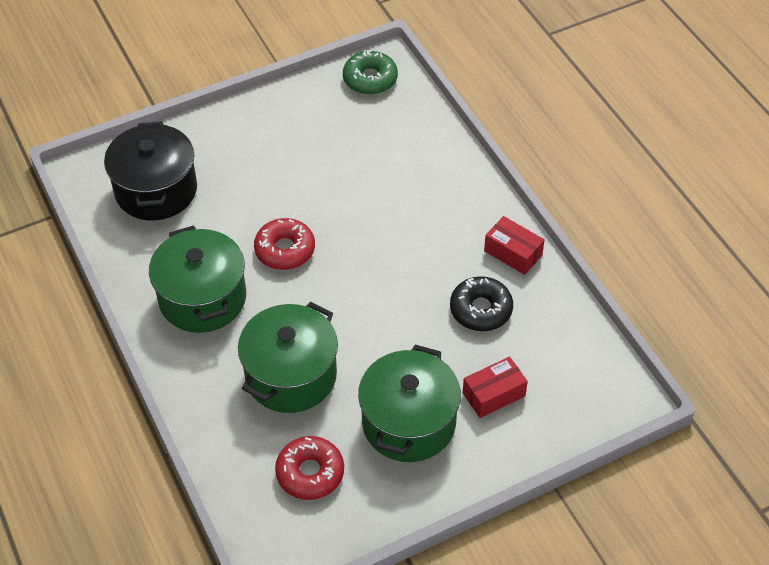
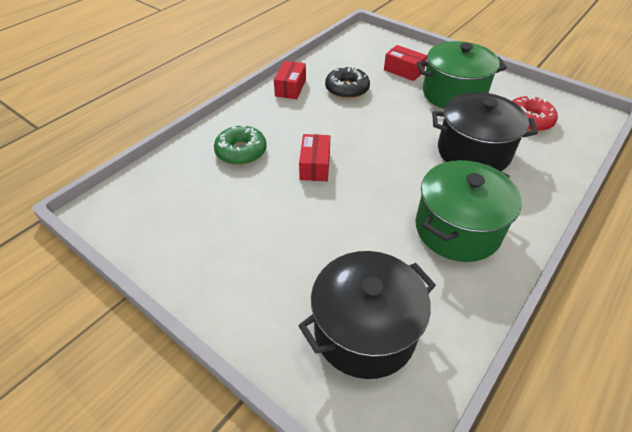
camera: 115 degrees left, 5 degrees down
green pot [238,302,338,413] -> black pot [432,92,538,171]
red donut [254,218,315,270] -> none
green donut [343,50,398,95] -> green donut moved to [214,125,267,165]
none -> red box [299,134,330,181]

